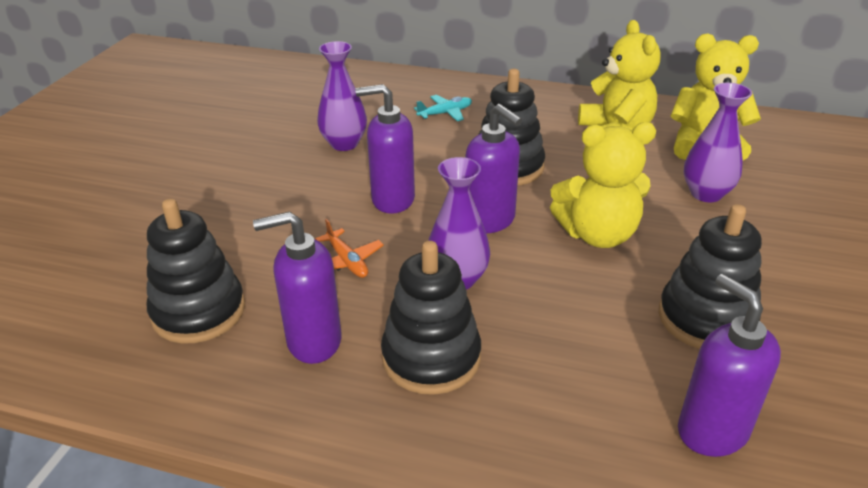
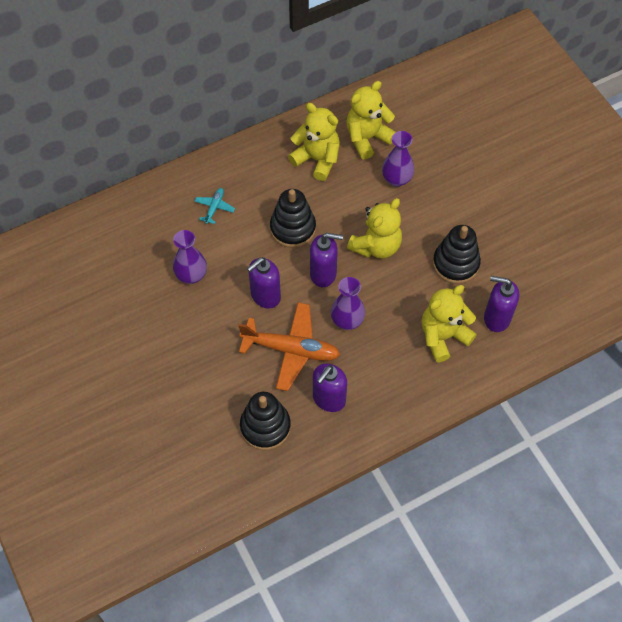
camera: 45 degrees left, 25 degrees up
orange plane [315,219,384,278] -> orange plane [238,302,340,391], size x2.16
black stacking toy [381,241,481,395] -> none
none -> yellow teddy bear [421,285,477,362]

